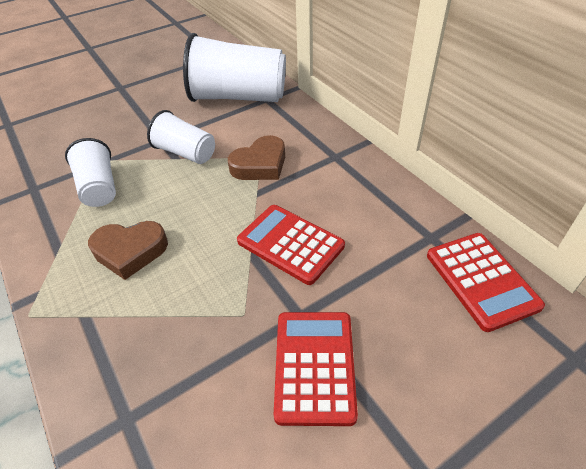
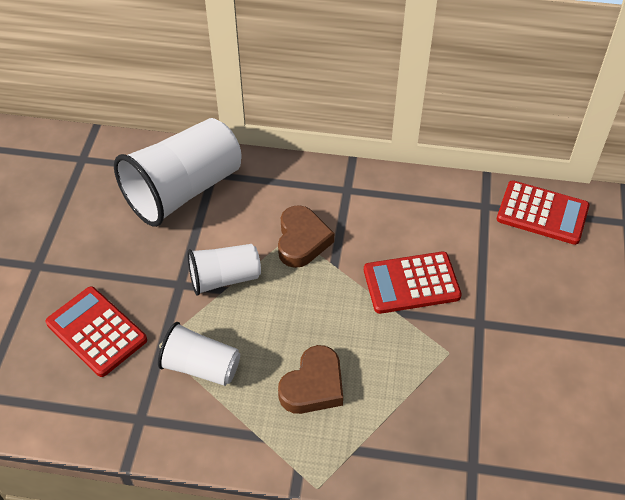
camera: 50 degrees left, 5 degrees up
red calculator [274,312,358,426] -> red calculator moved to [46,286,147,377]

